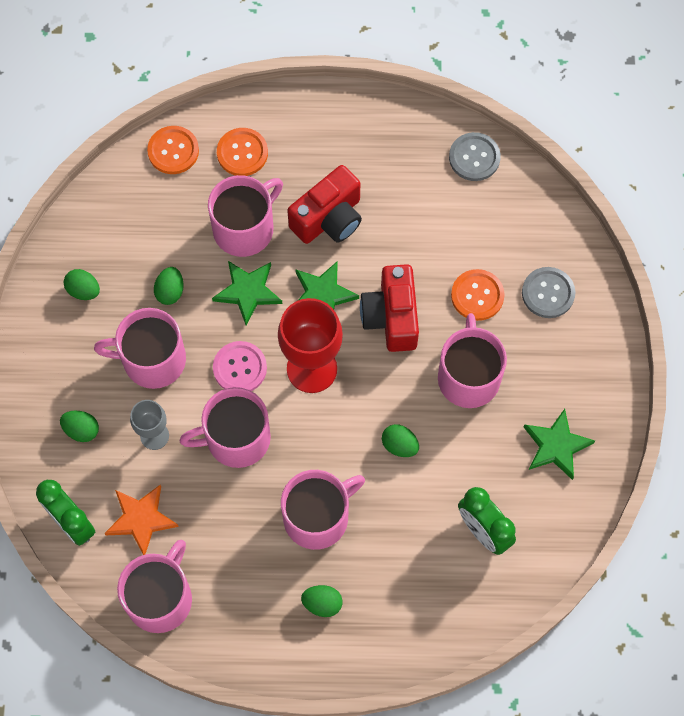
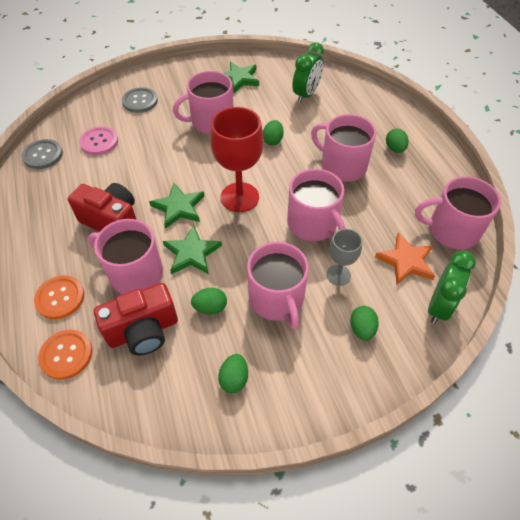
camera: 110 degrees left, 15 degrees down
pink button [213,341,267,391] -> pink button moved to [79,127,118,155]
red camera [360,264,419,352] -> red camera moved to [94,283,178,355]
orange button [451,269,505,321] -> none

